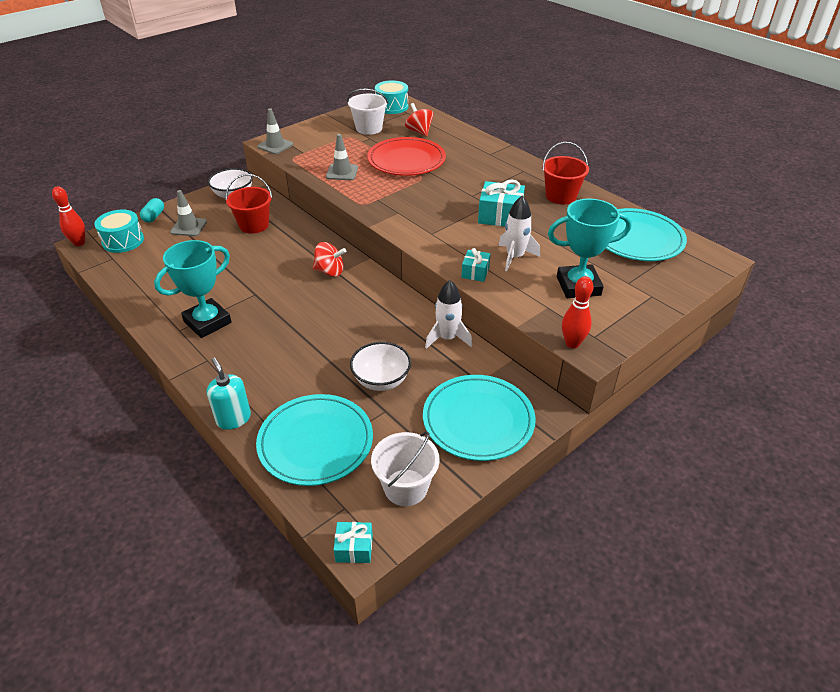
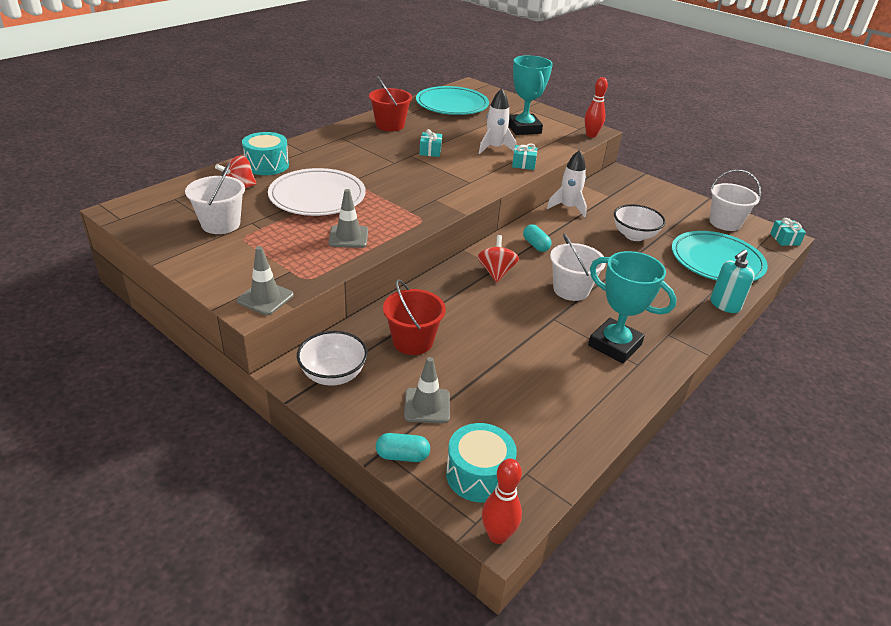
camera: 100 degrees left, 5 degrees down
red plate [367,137,446,176] -> white plate [268,168,366,216]
turquoise drum [375,81,408,114] -> turquoise drum moved to [242,132,289,175]
turquoise plate [423,375,536,461] -> none
turquoise gift [478,180,525,227] -> turquoise gift [419,129,442,157], size x0.57
none -> turquoise capsule [523,224,551,252]
none -> white bucket [550,233,606,301]

